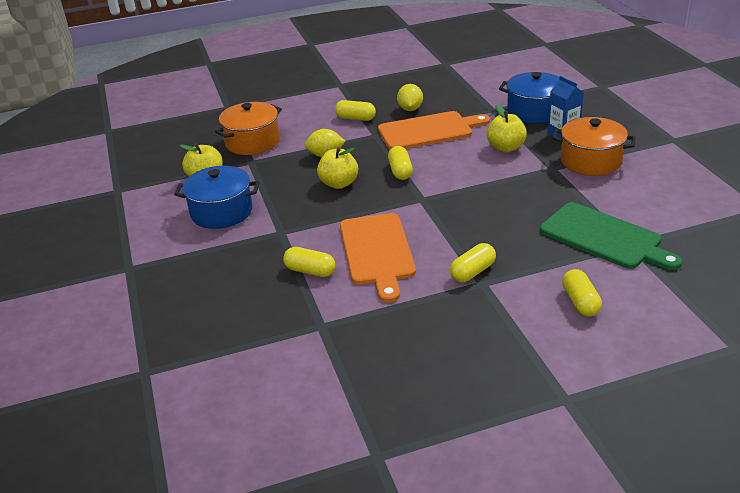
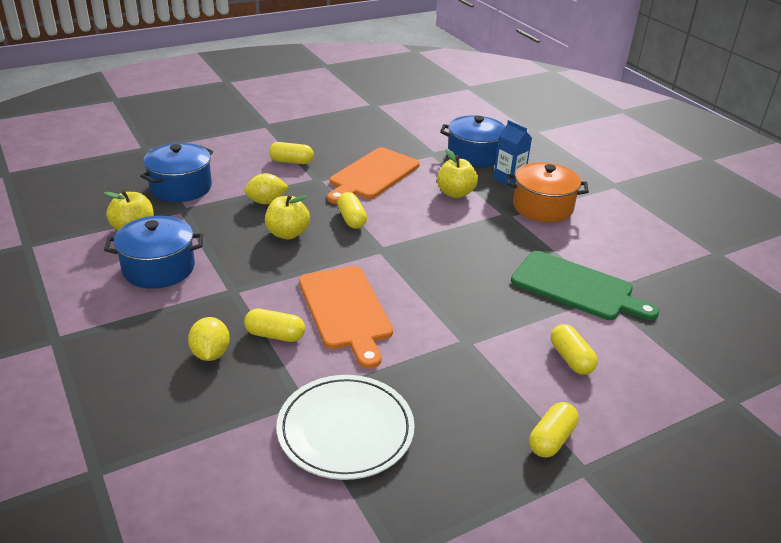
camera: 15 degrees left, 0 degrees up
orange pot [215,102,282,155] -> blue pot [140,143,213,202]
orange cutting board [378,111,490,150] -> orange cutting board turned 150 degrees clockwise [327,148,420,204]
yellow lemon [397,84,423,111] -> yellow lemon moved to [188,317,230,361]
yellow capsule [450,243,496,282] -> yellow capsule moved to [529,402,579,458]
none -> white plate [276,375,415,480]

